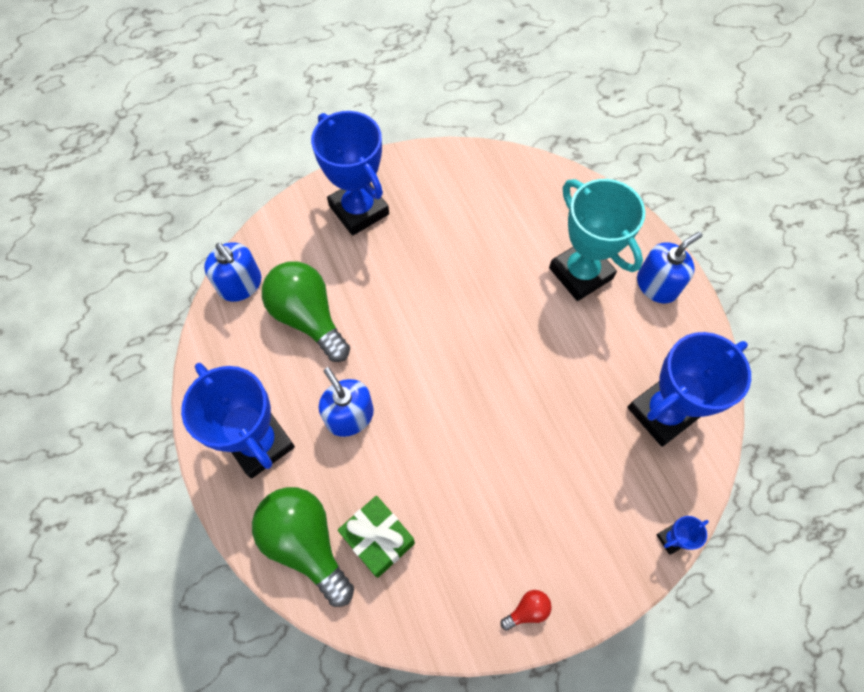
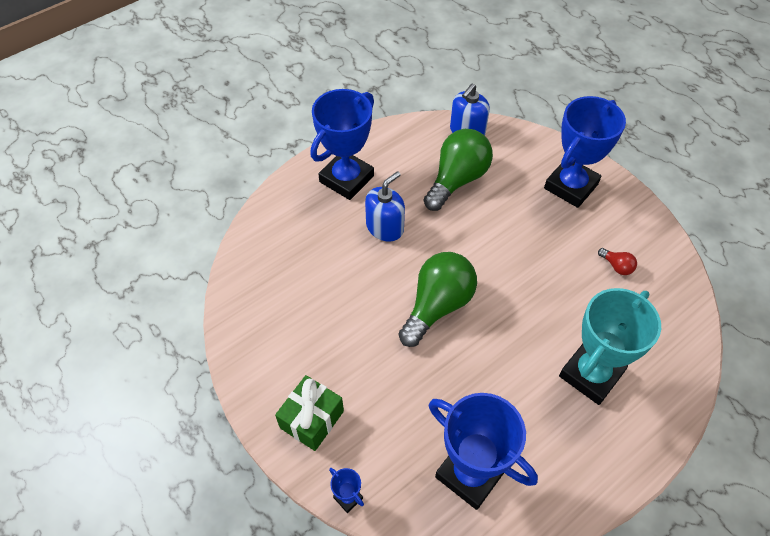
camera: 75 degrees right, 10 degrees down
green light bulb [252,487,354,607] -> green light bulb moved to [398,252,477,347]
green gift [338,496,415,578] -> green gift moved to [275,375,344,451]
red light bulb [501,590,552,631] -> red light bulb moved to [598,248,637,275]
blue soap dispenser [637,232,703,303] -> none

